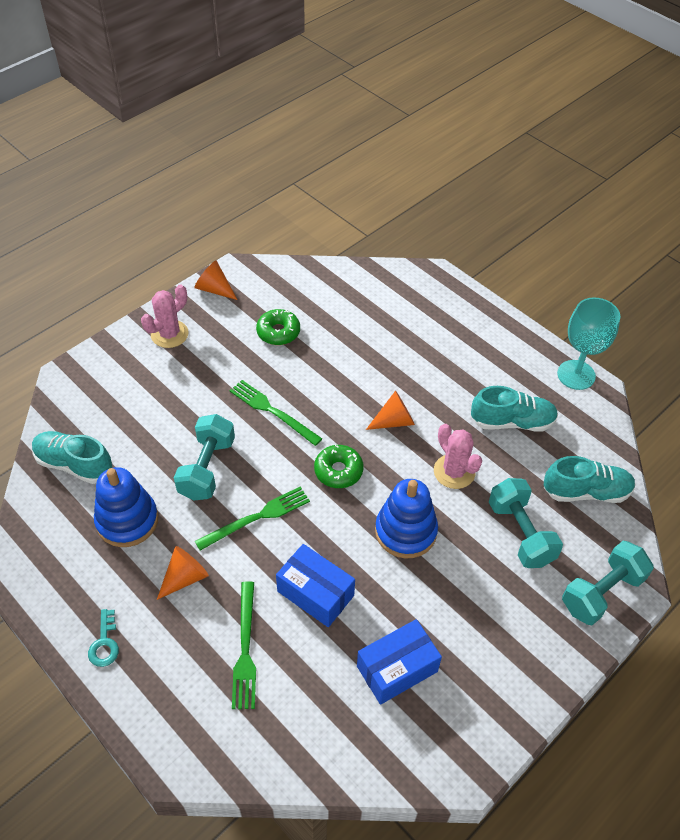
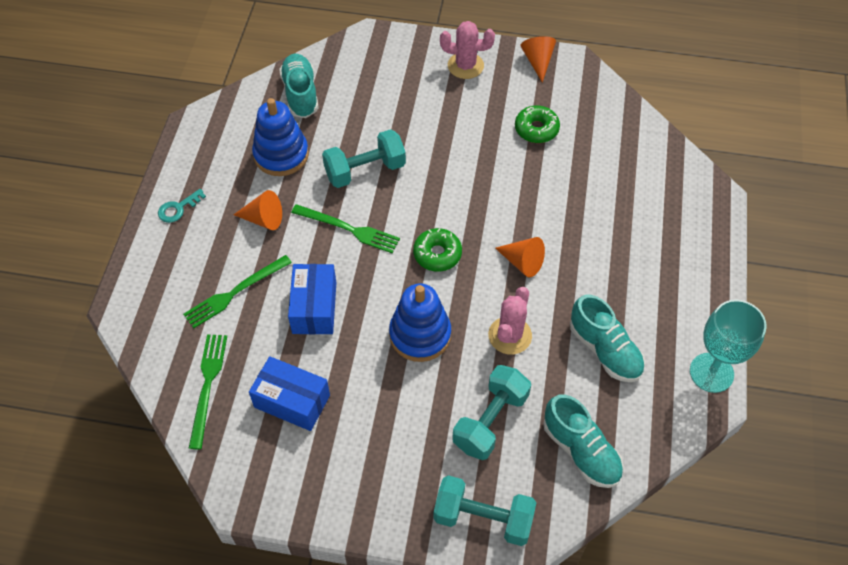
camera: 55 degrees right, 5 degrees up
green fork [230,380,322,446] -> green fork moved to [189,334,227,449]

